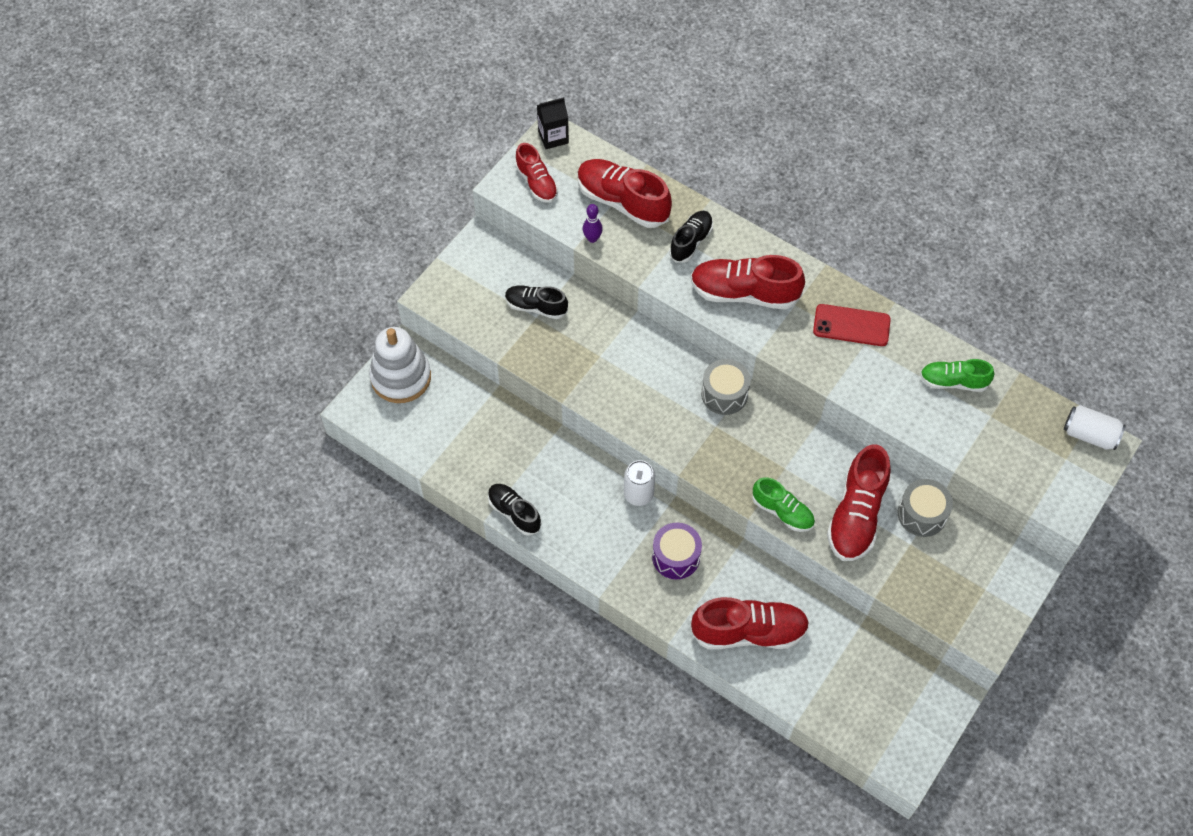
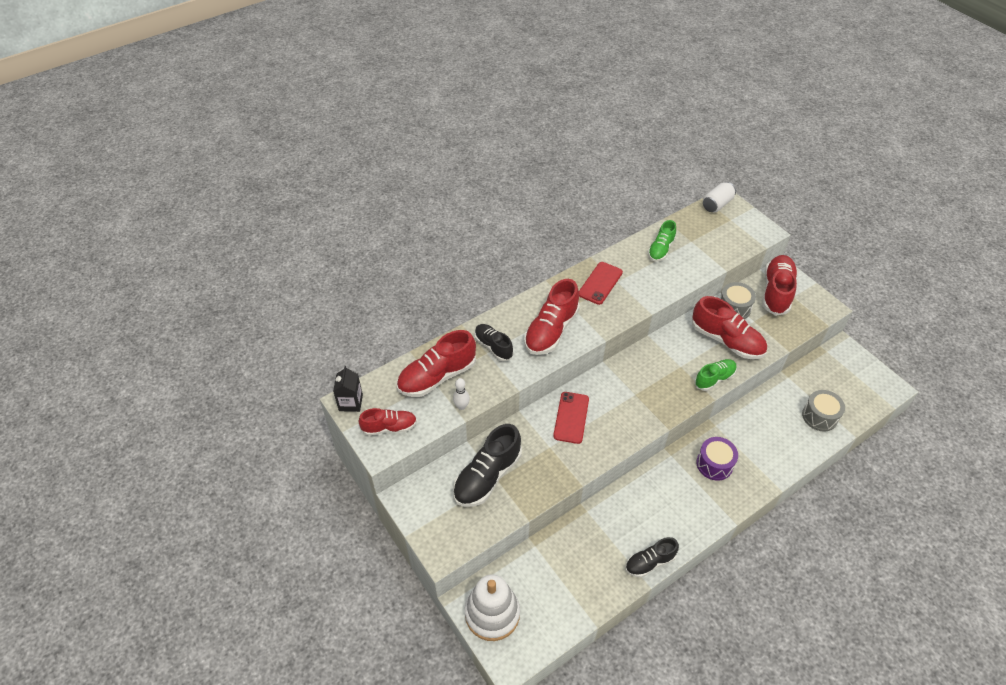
camera: 70 degrees left, 10 degrees down
black shoe [505,285,568,319] -> black shoe [453,424,522,507], size x1.65
purple bowling pin [583,204,603,243] -> white bowling pin [453,378,470,410]
white can [624,460,655,506] -> none
red shoe [691,597,810,649] -> red shoe moved to [762,255,798,316]
grey drum [701,359,751,415] -> grey drum moved to [802,390,845,432]
none -> red phone [553,392,589,444]

